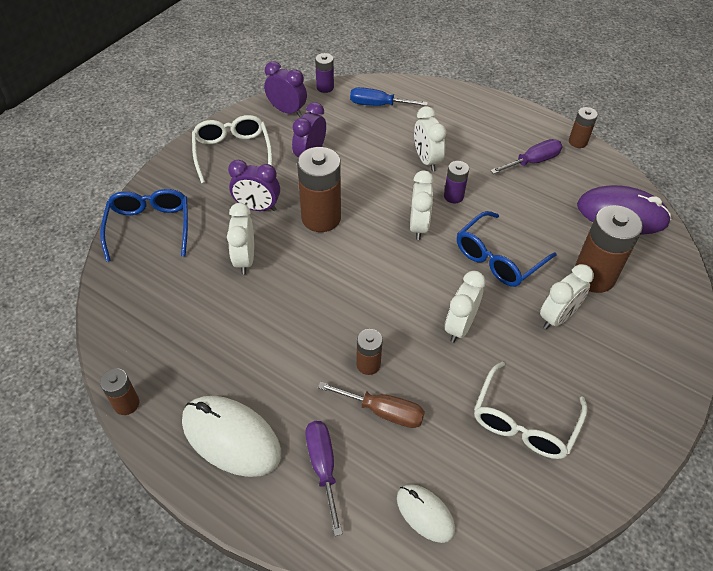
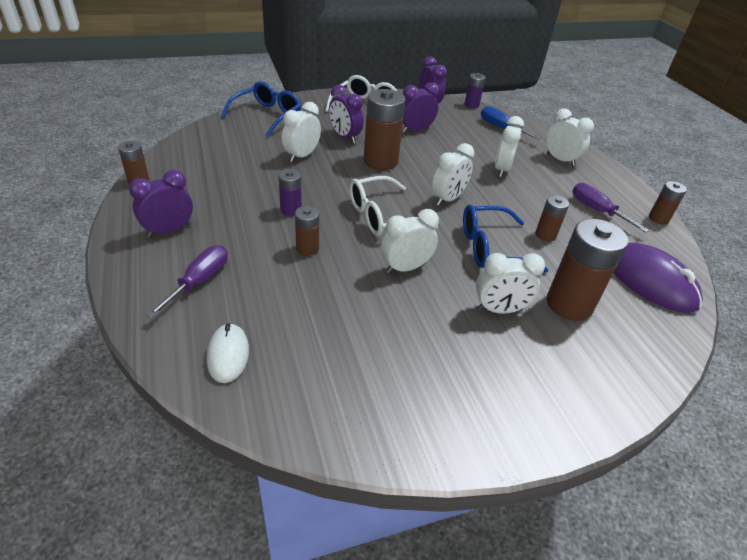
camera: 35 degrees right, 10 degrees down
white mouse [182,396,281,477] -> purple clock [129,170,193,238]
brown screwdriver [318,381,425,428] -> none
purple battery [444,161,469,204] -> purple battery moved to [279,169,302,216]
white glasses [474,361,587,459] -> white glasses moved to [349,176,438,236]
purple screwdriver [490,139,563,174] -> purple screwdriver turned 135 degrees counterclockwise [572,183,650,233]
none -> brown battery [535,195,569,241]
none -> white clock [546,108,594,166]

